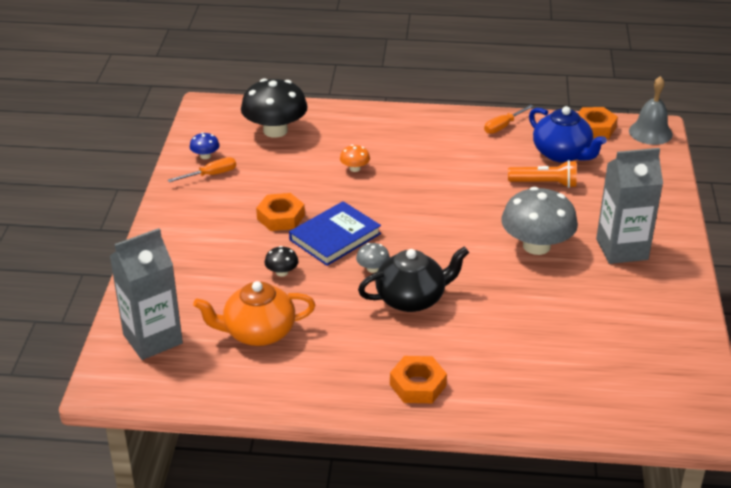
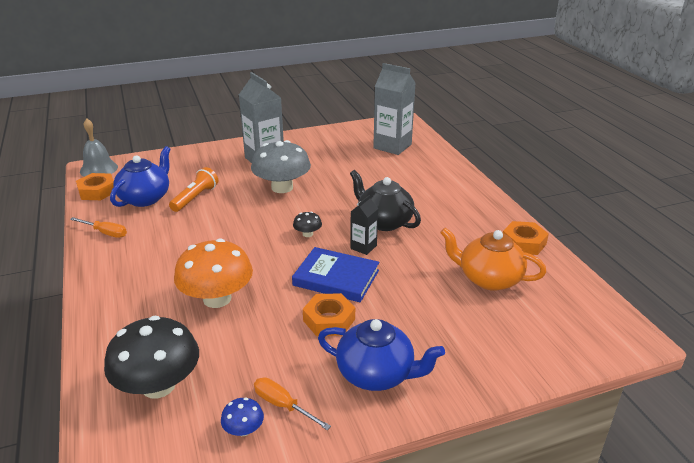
camera: 115 degrees left, 5 degrees down
grey carton [110,228,183,360] -> grey carton moved to [373,63,415,155]
orange teapot [193,281,315,346] -> orange teapot turned 150 degrees clockwise [440,228,546,291]
black mushroom [264,246,299,277] -> black mushroom moved to [293,212,322,237]
orange mushroom [340,145,370,172] -> orange mushroom [174,239,253,308], size x2.28
grey mushroom [356,243,390,273] -> black carton [351,195,378,255]
orange nut [390,356,447,403] -> orange nut moved to [503,221,549,255]
orange flashlight [508,160,576,188] -> orange flashlight turned 45 degrees clockwise [169,167,218,212]
none -> blue teapot [318,319,445,391]

